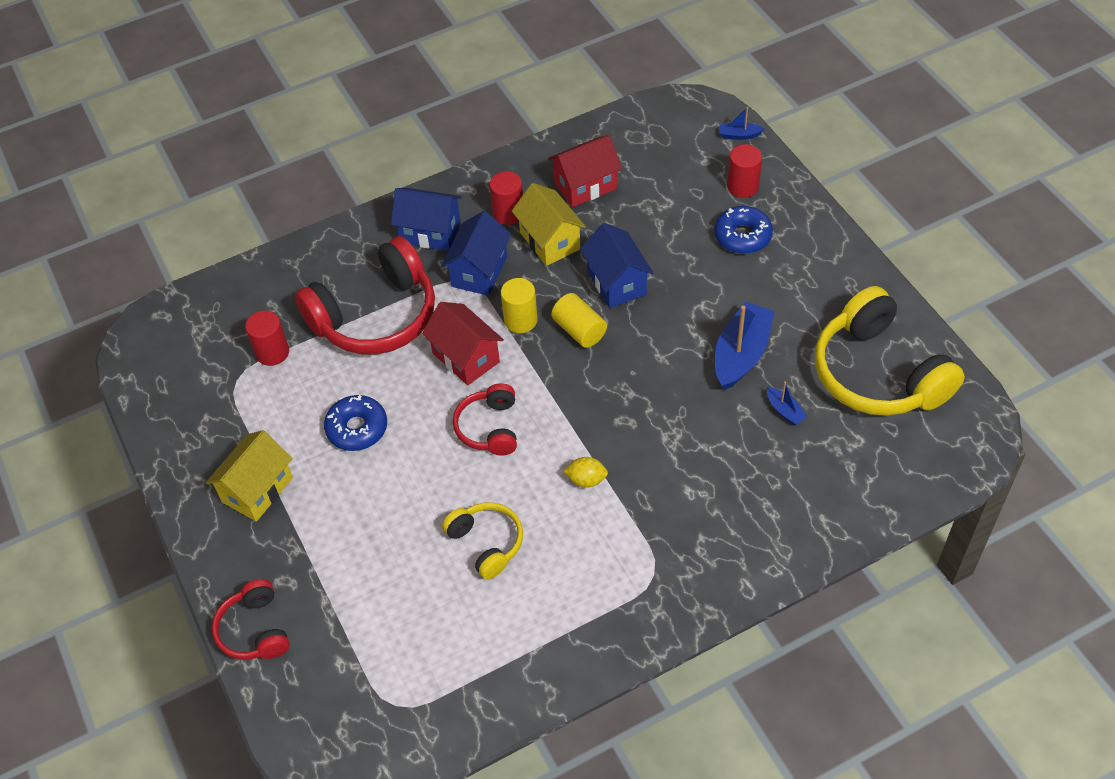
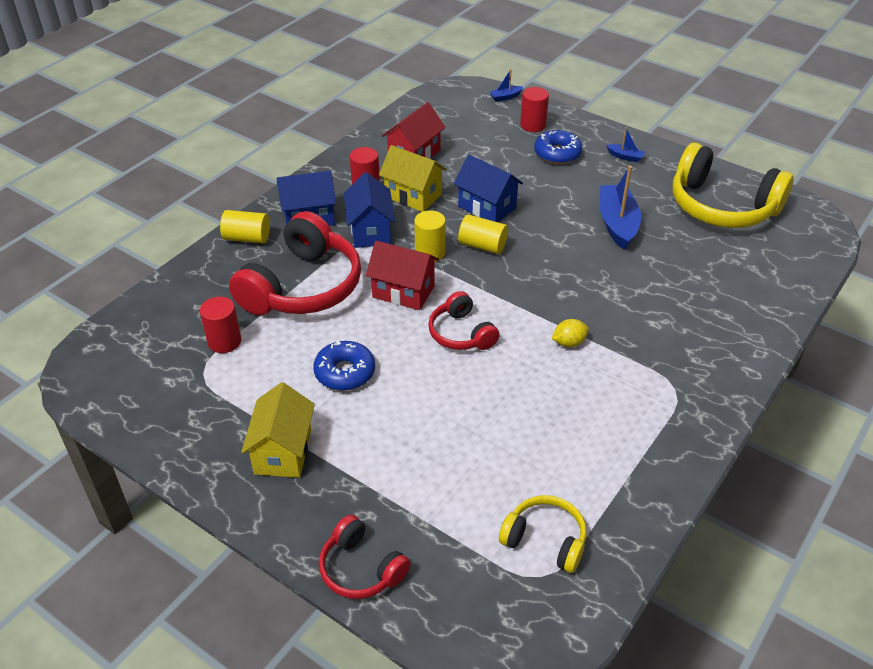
camera: 30 degrees left, 10 degrees down
yellow headphones [442,502,523,579] -> yellow headphones moved to [499,495,587,573]
blue boat [767,382,808,425] -> blue boat moved to [606,127,645,162]
none -> yellow cylinder [220,210,270,243]

